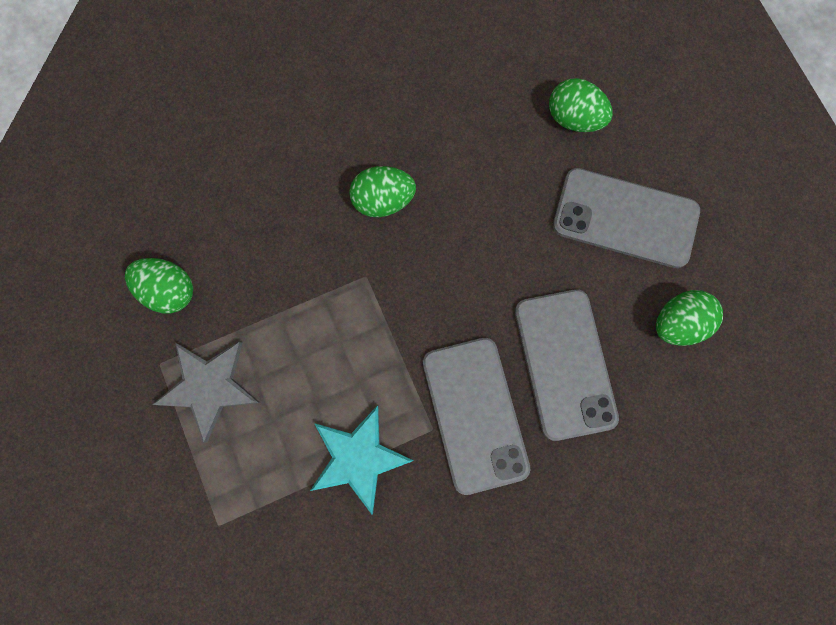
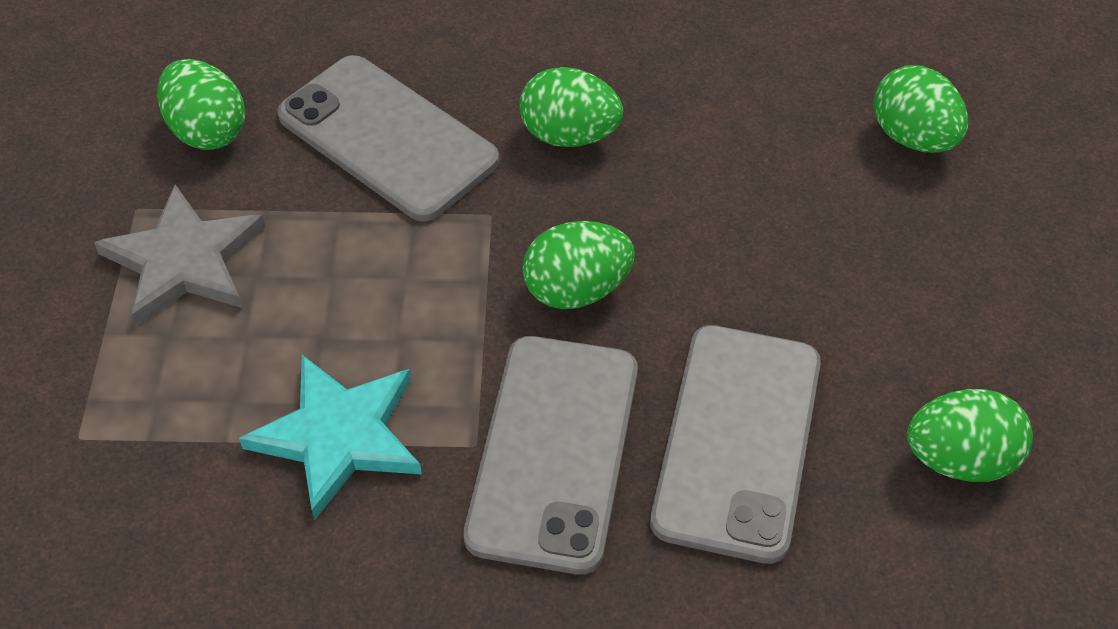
camera: 25 degrees right, 25 degrees down
grey phone [553,168,700,268] -> grey phone moved to [277,55,499,222]
none -> green egg [522,221,635,309]

